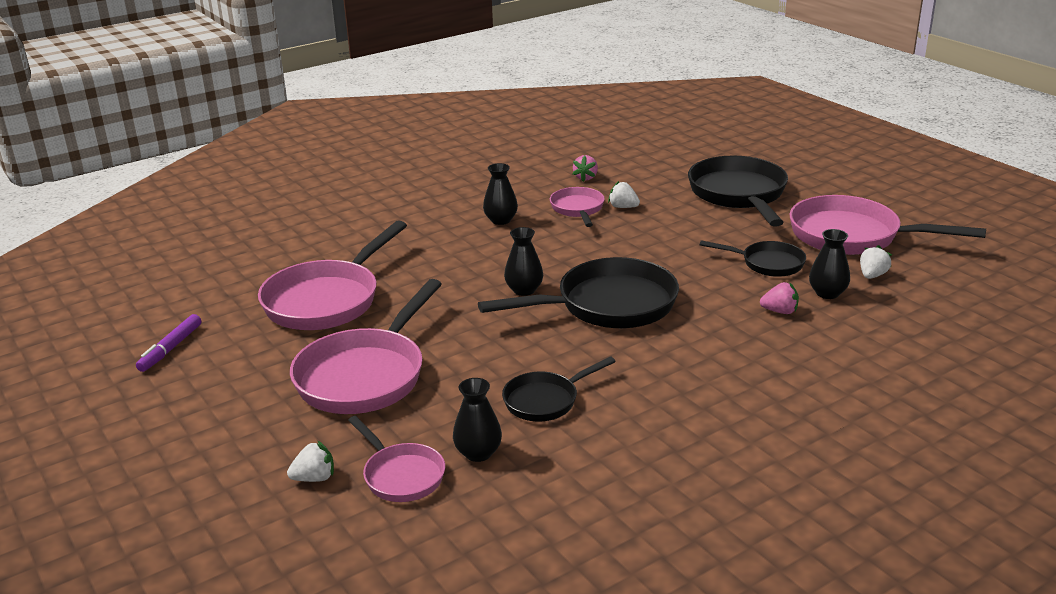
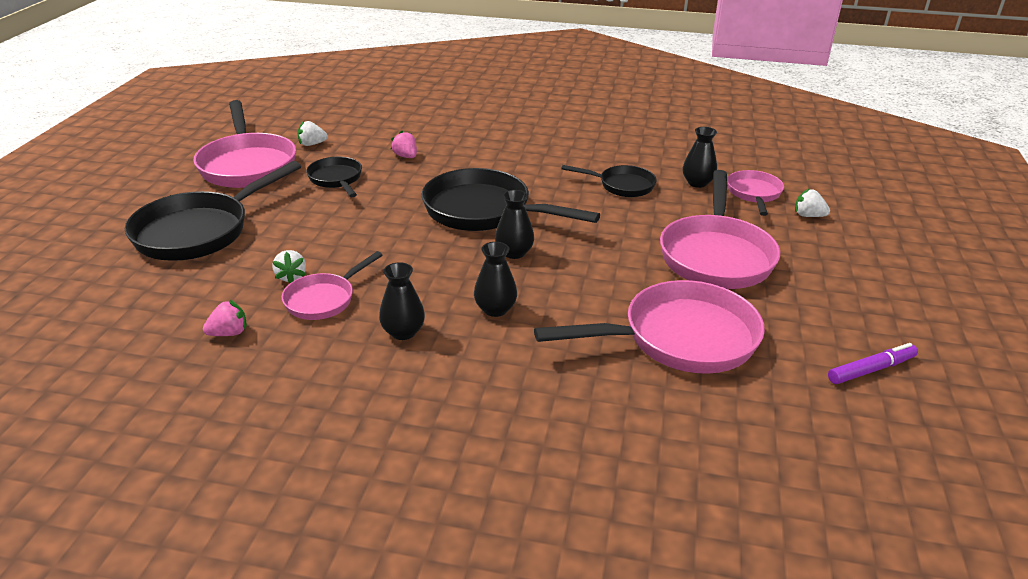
camera: 135 degrees left, 5 degrees up
pink pan [290,279,442,414] -> pink pan turned 120 degrees clockwise [660,170,780,289]
black vase [809,229,850,299] -> black vase moved to [474,242,517,317]

